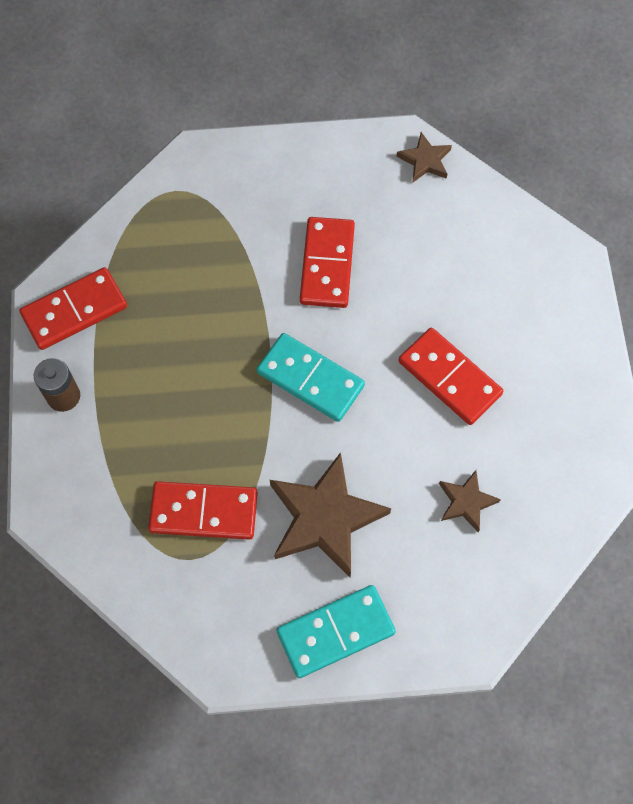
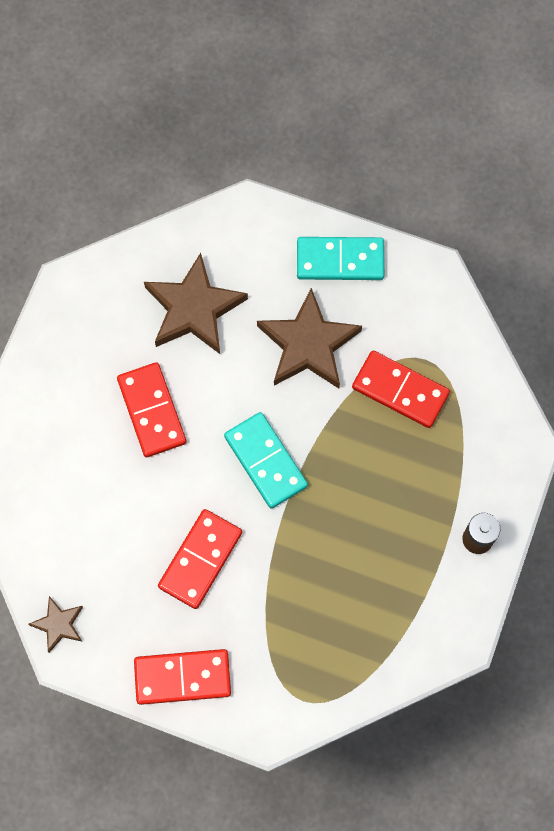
camera: 155 degrees left, 5 degrees up
red domino [19,267,127,350] -> red domino moved to [134,649,231,705]
brown star [439,470,501,533] -> brown star [144,253,248,354], size x1.97

